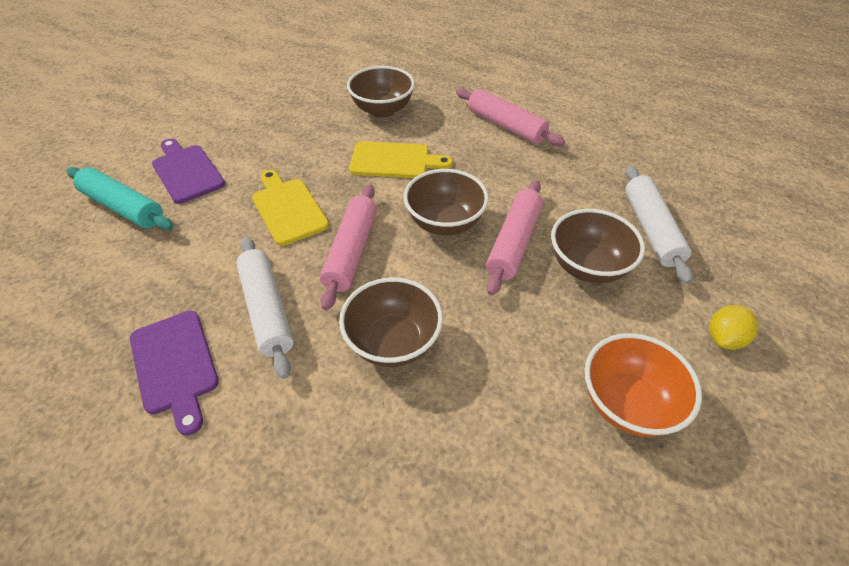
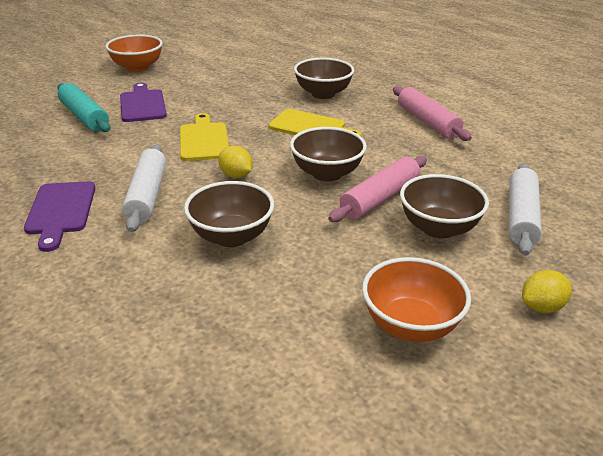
camera: 20 degrees right, 15 degrees down
pink rolling pin [320,185,377,310] -> yellow lemon [218,146,253,178]
none -> orange bowl [105,35,163,72]

